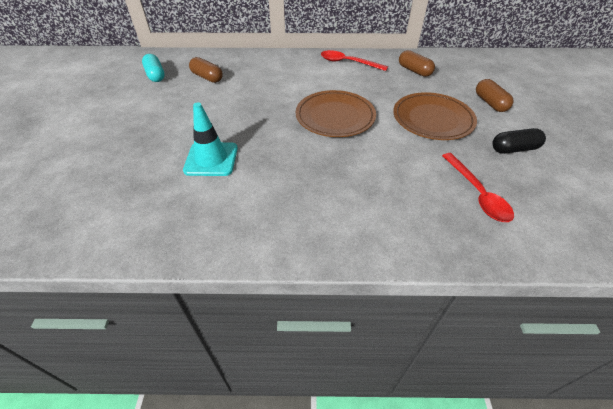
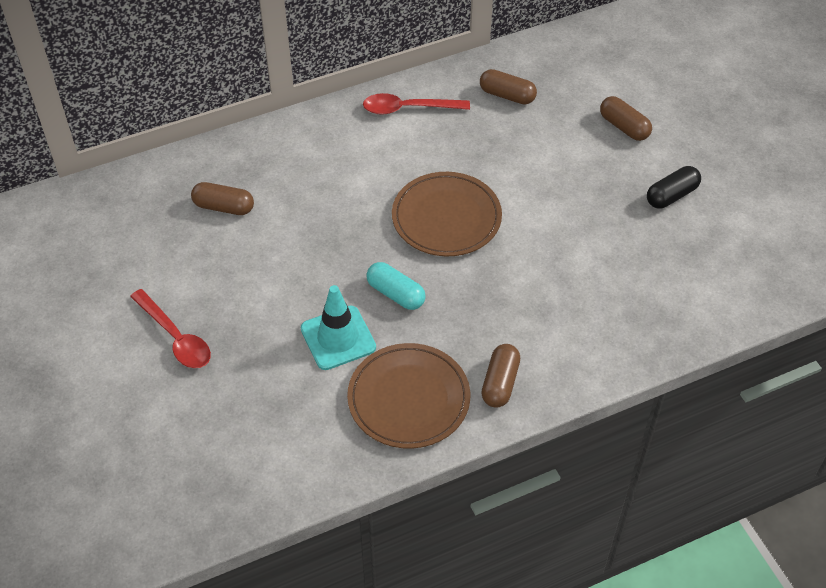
camera: 25 degrees left, 5 degrees up
turquoise capsule [142,54,165,82] -> turquoise capsule moved to [366,262,426,310]
brown plate [393,92,477,140] -> brown plate moved to [347,343,470,449]
red spoon [442,153,514,222] -> red spoon moved to [130,289,211,368]
none -> brown capsule [481,344,520,408]

